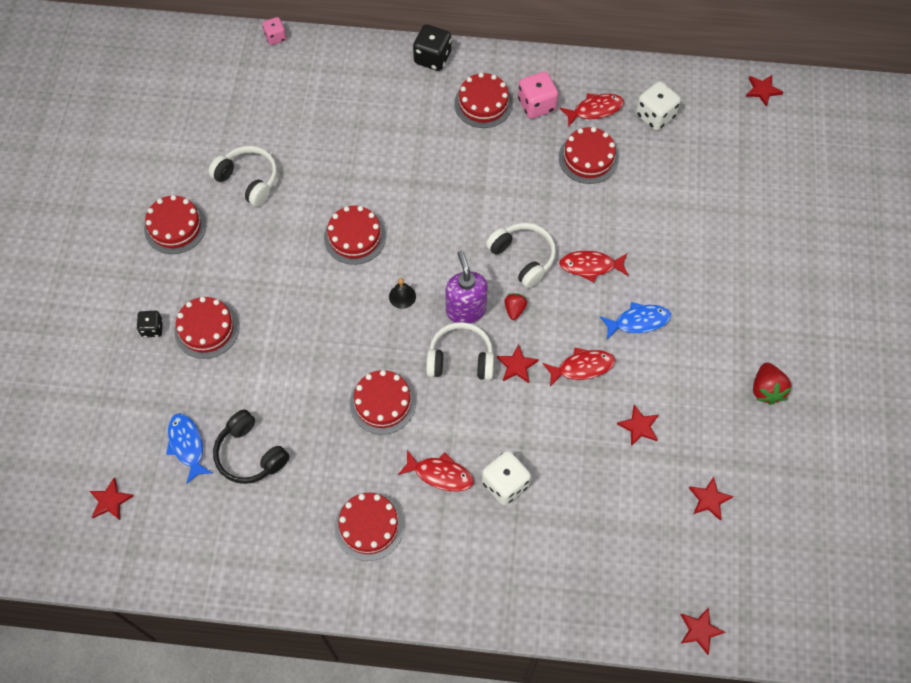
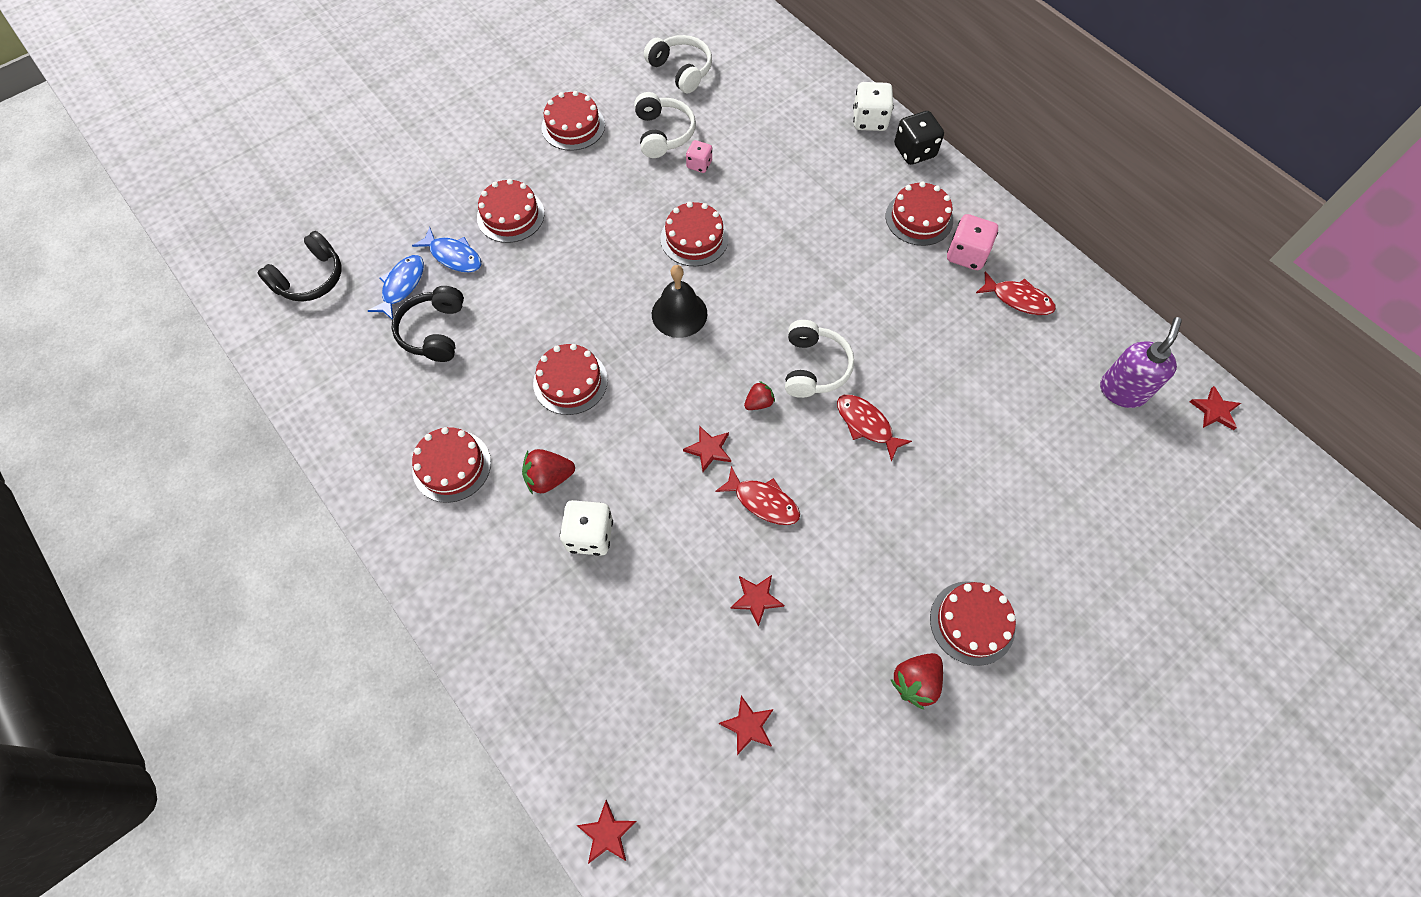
camera: 45 degrees right, 0 degrees up
red star [90,478,134,520] -> black headphones [257,231,341,301]
black dice [137,311,163,338] -> none
pink dice [262,17,286,45] -> pink dice moved to [686,140,712,173]
black bell [389,278,416,309] -> black bell [652,265,707,338], size x1.84
red fish [398,450,474,492] -> red strawberry [522,449,575,494]
white headphones [426,322,494,380] -> white headphones moved to [644,35,712,93]
purple soap dispenser [445,251,488,323] -> purple soap dispenser moved to [1100,317,1182,408]
red cake [559,127,619,184] -> red cake moved to [930,581,1016,666]
blue fish [600,302,671,339] -> blue fish moved to [412,227,481,272]
white dice [636,81,681,130] -> white dice moved to [853,82,894,131]

